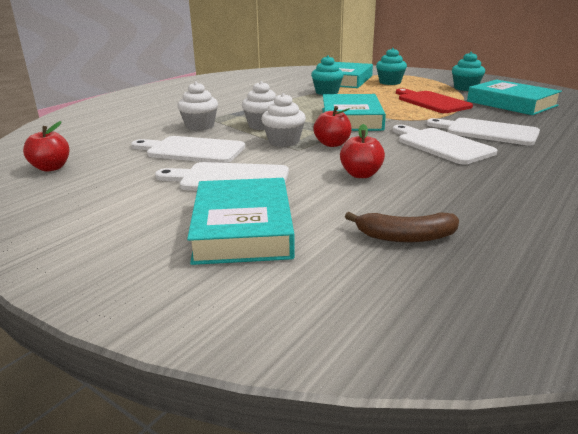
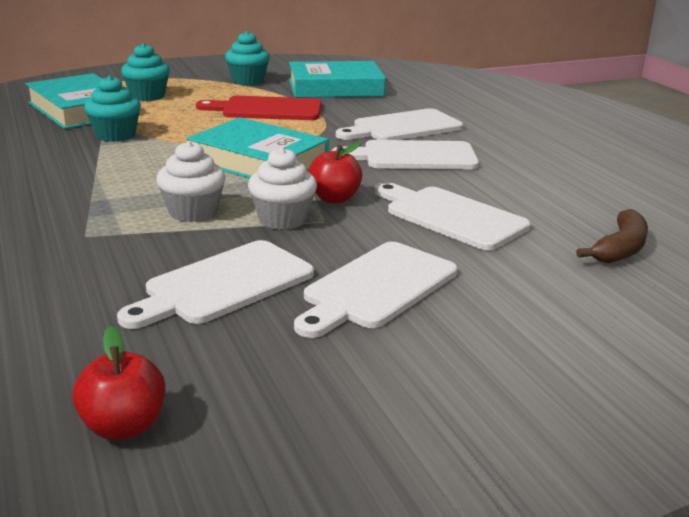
camera: 60 degrees left, 0 degrees up
white cupcake [177,82,218,131] -> none
turquoise book [187,178,295,265] -> none
red apple [340,124,385,178] -> white cutting board [375,182,531,250]

